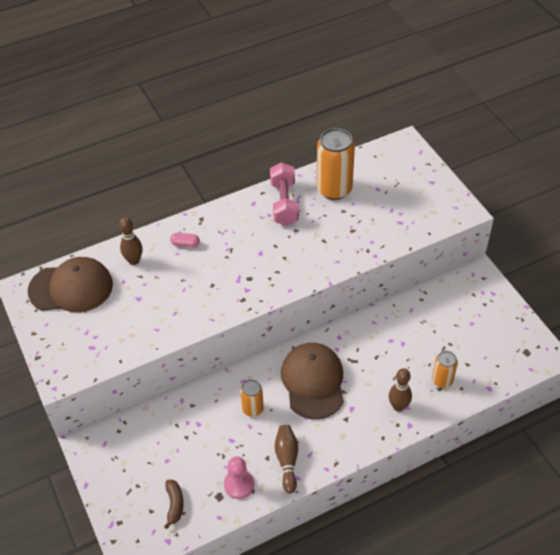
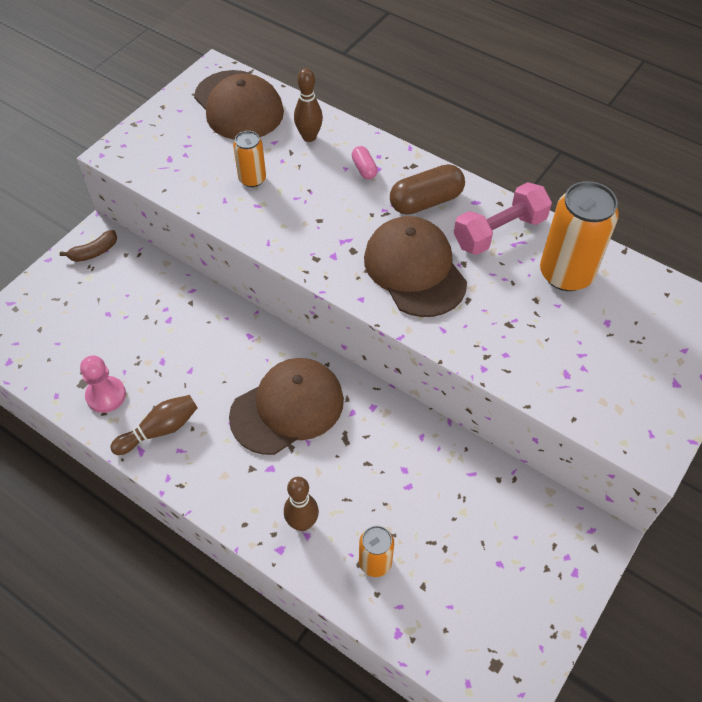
camera: 60 degrees right, 5 degrees up
brown banana [164,480,184,529] -> brown banana moved to [60,230,117,262]
orange can [240,379,264,417] -> orange can moved to [233,131,266,187]
none -> brown cap [364,216,467,317]
none -> brown capsule [390,164,465,215]

